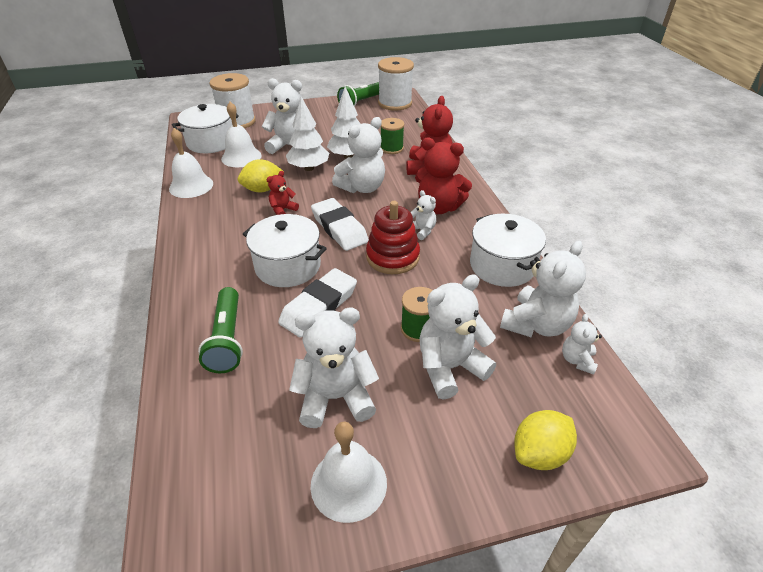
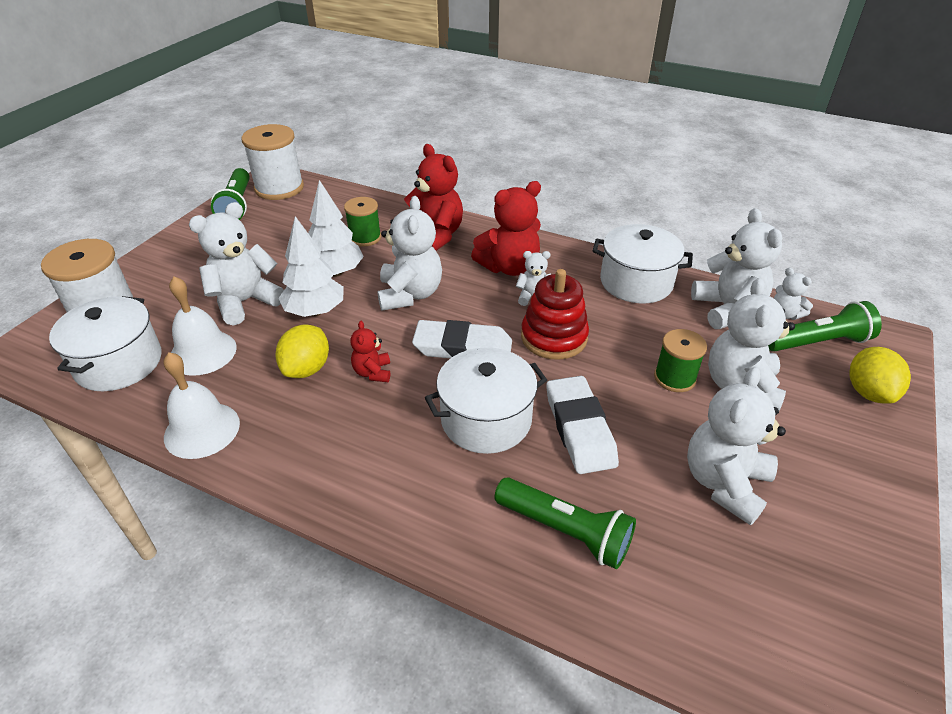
camera: 50 degrees left, 0 degrees up
white bell [311,422,387,523] -> none
none -> green flashlight [768,301,882,351]

